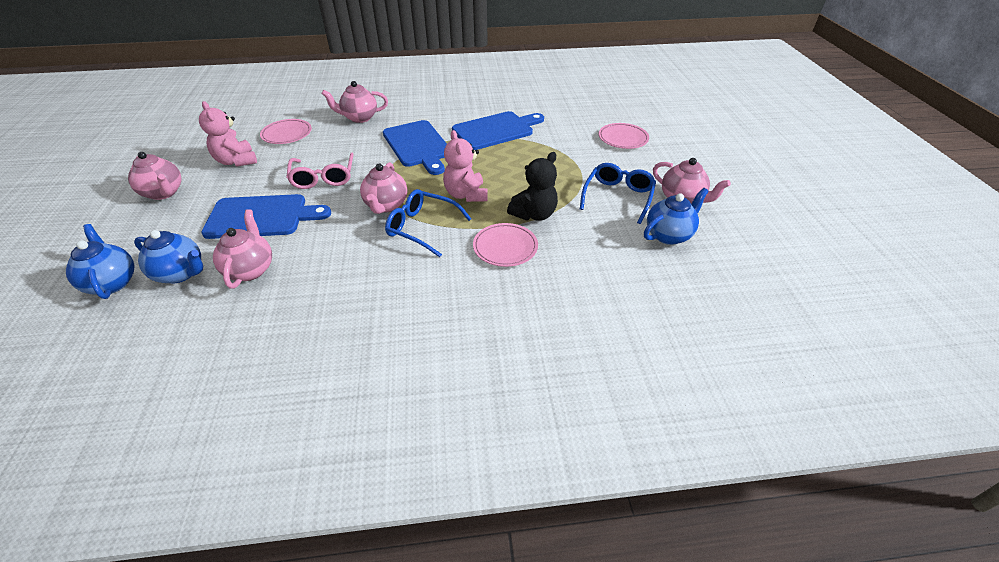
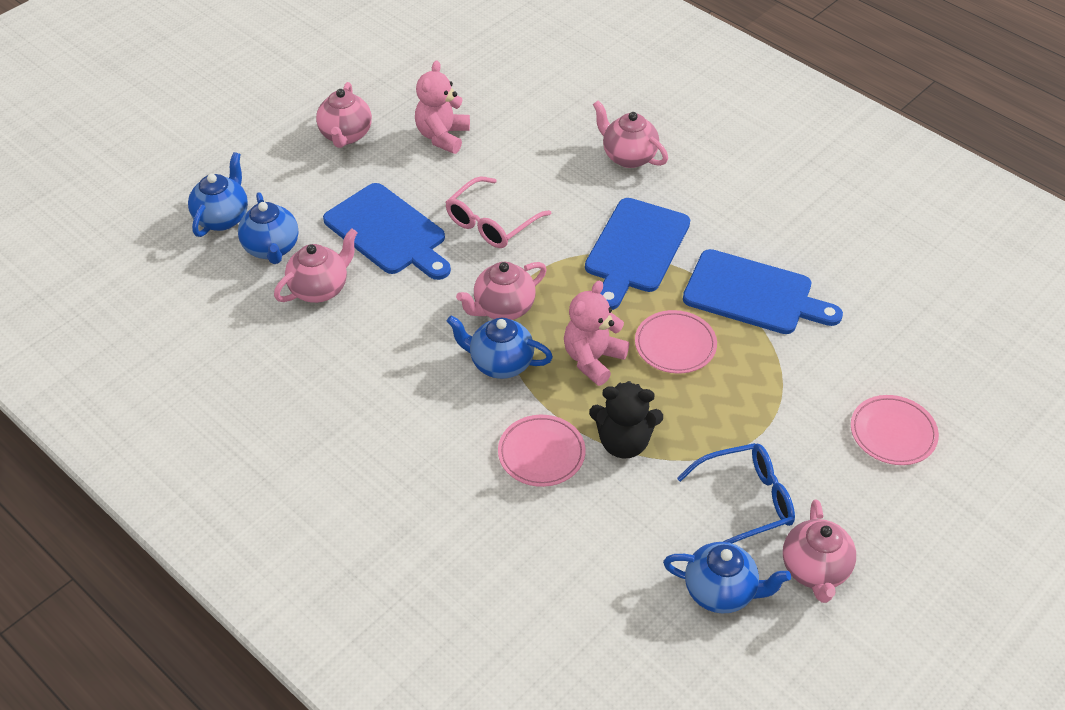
camera: 50 degrees right, 5 degrees up
pink plate [260,119,312,144] -> pink plate moved to [635,310,717,374]
blue glasses [385,189,471,257] -> blue teapot [447,315,553,379]

